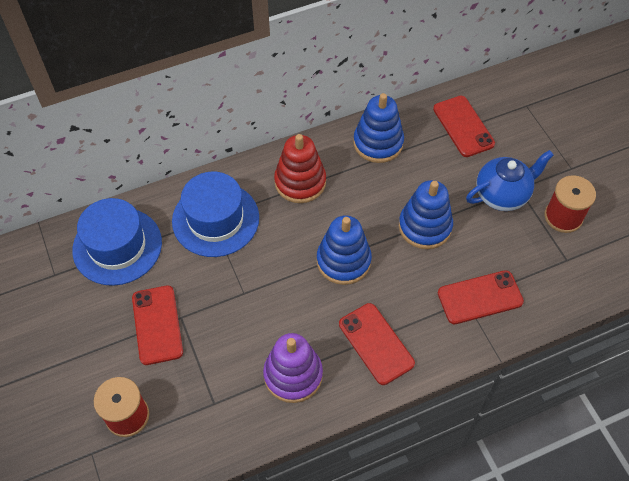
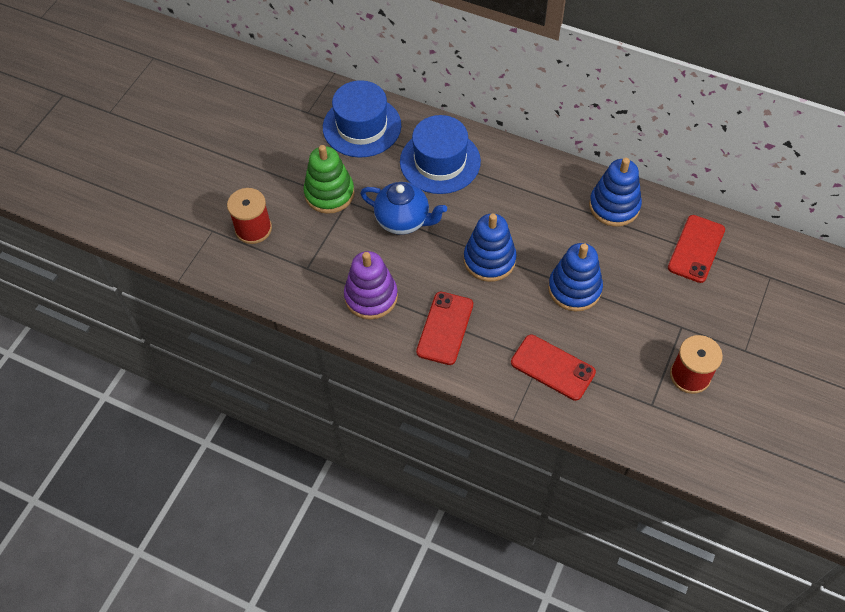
camera: 50 degrees right, 0 degrees up
red phone [132,285,183,365] -> green stacking toy [303,145,354,214]
red stacking toy [274,134,326,203] -> none
blue teapot [466,150,554,211] -> blue teapot moved to [360,182,447,235]

